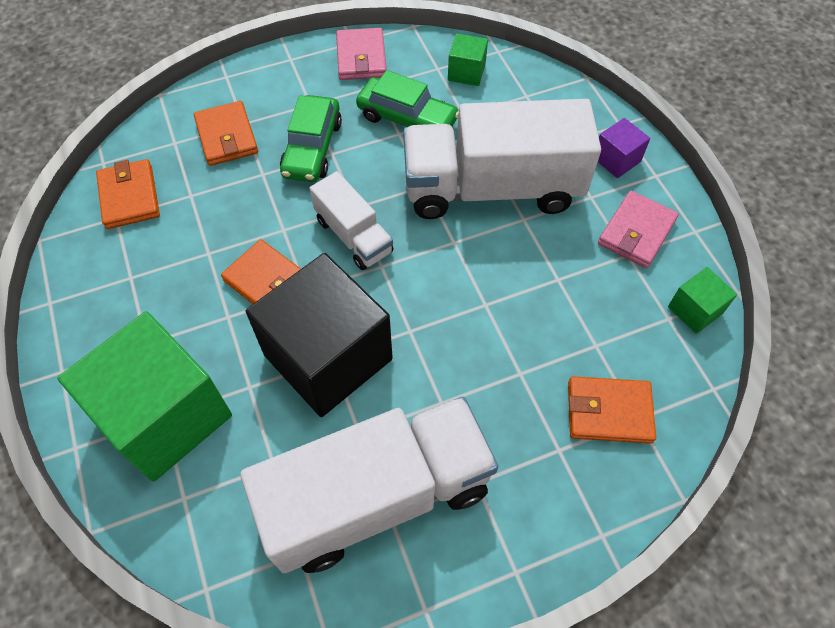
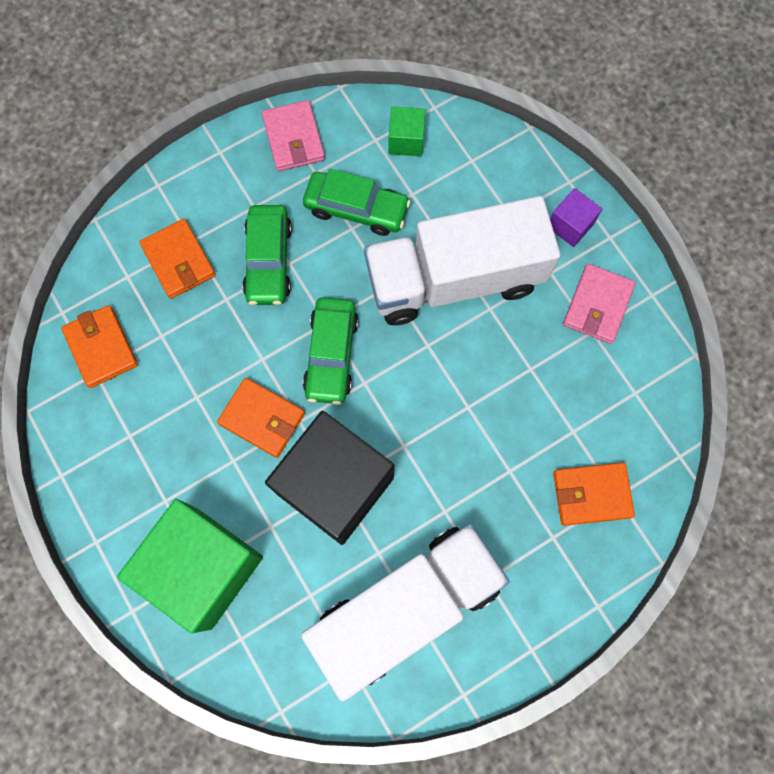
camera: 10 degrees left, 15 degrees up
white truck [309,171,393,270] -> green car [303,298,359,405]
green cube [668,267,737,334] -> none

